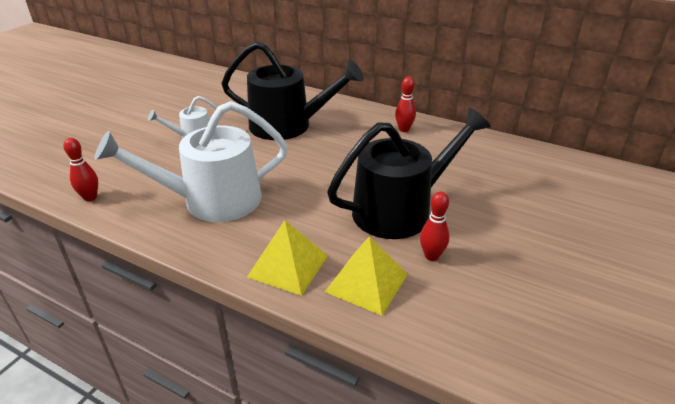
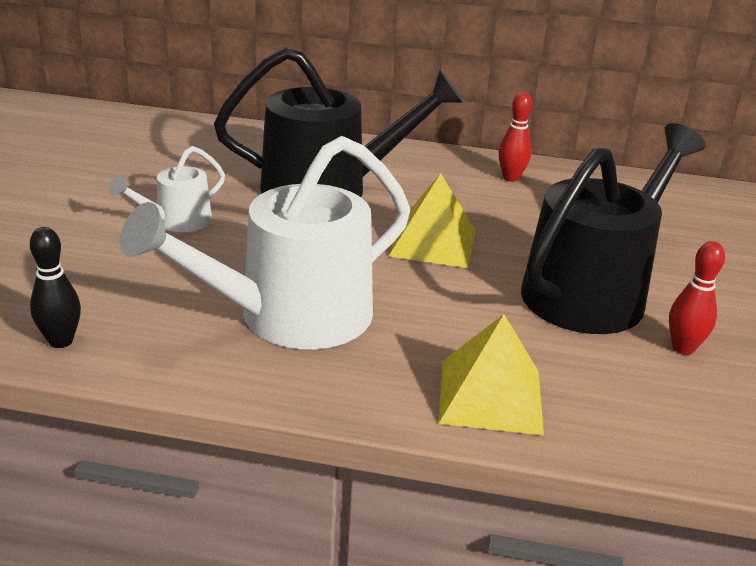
camera: 20 degrees left, 5 degrees down
red bowling pin [63,138,98,201] -> black bowling pin [30,227,81,348]
yellow pyramid [325,236,408,316] -> yellow pyramid moved to [389,173,476,268]

